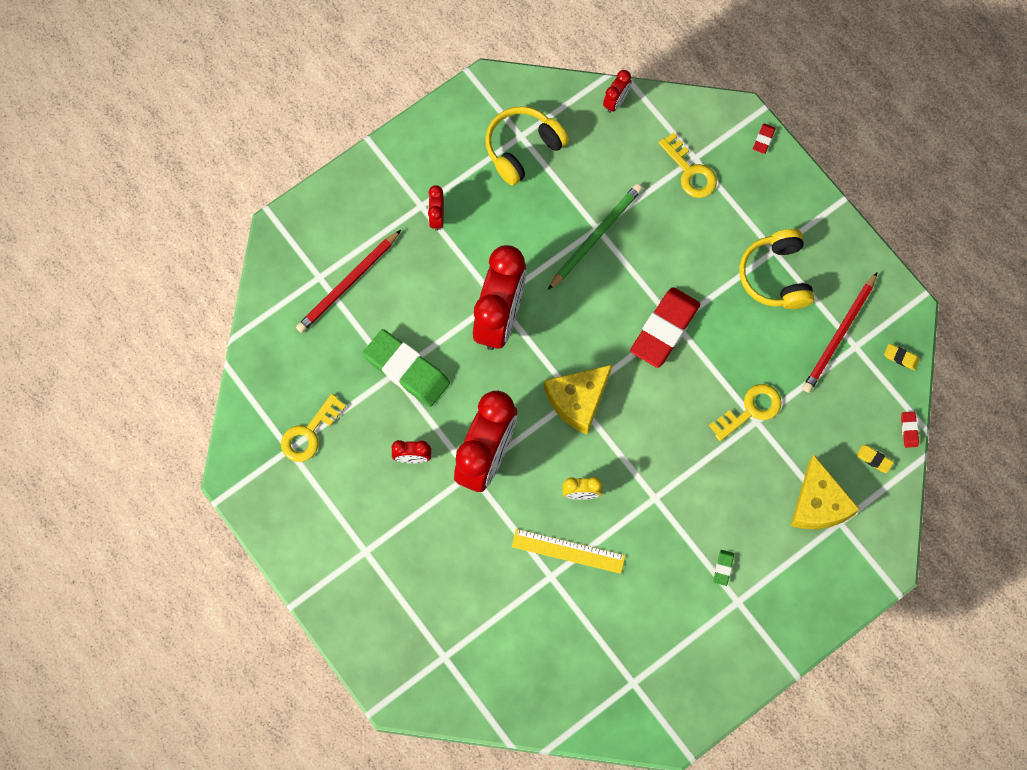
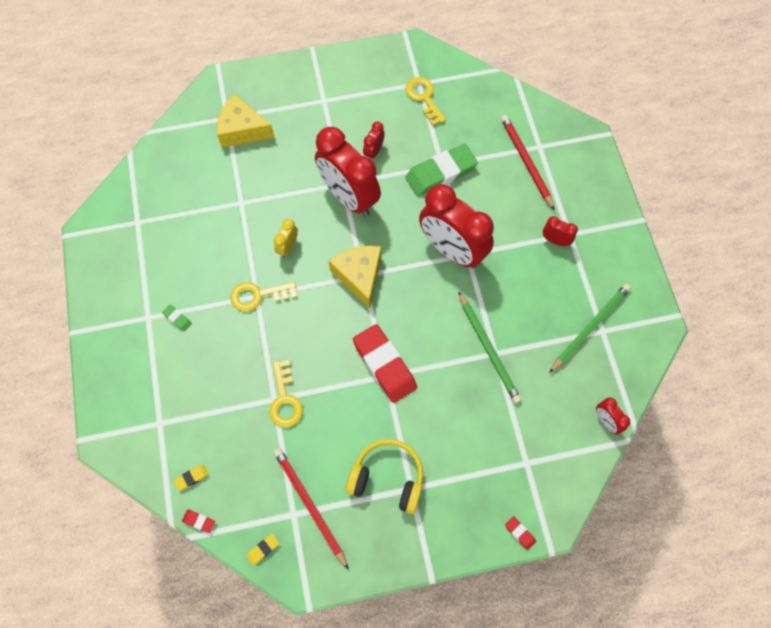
camera: 115 degrees right, 5 degrees down
yellow headphones [485,106,569,185] -> green pencil [549,284,631,373]
yellow ruler [512,529,626,574] -> none
yellow key [658,132,717,198] -> yellow key moved to [231,282,297,312]
yellow cheese [790,455,859,529] -> yellow cheese moved to [217,94,275,148]

